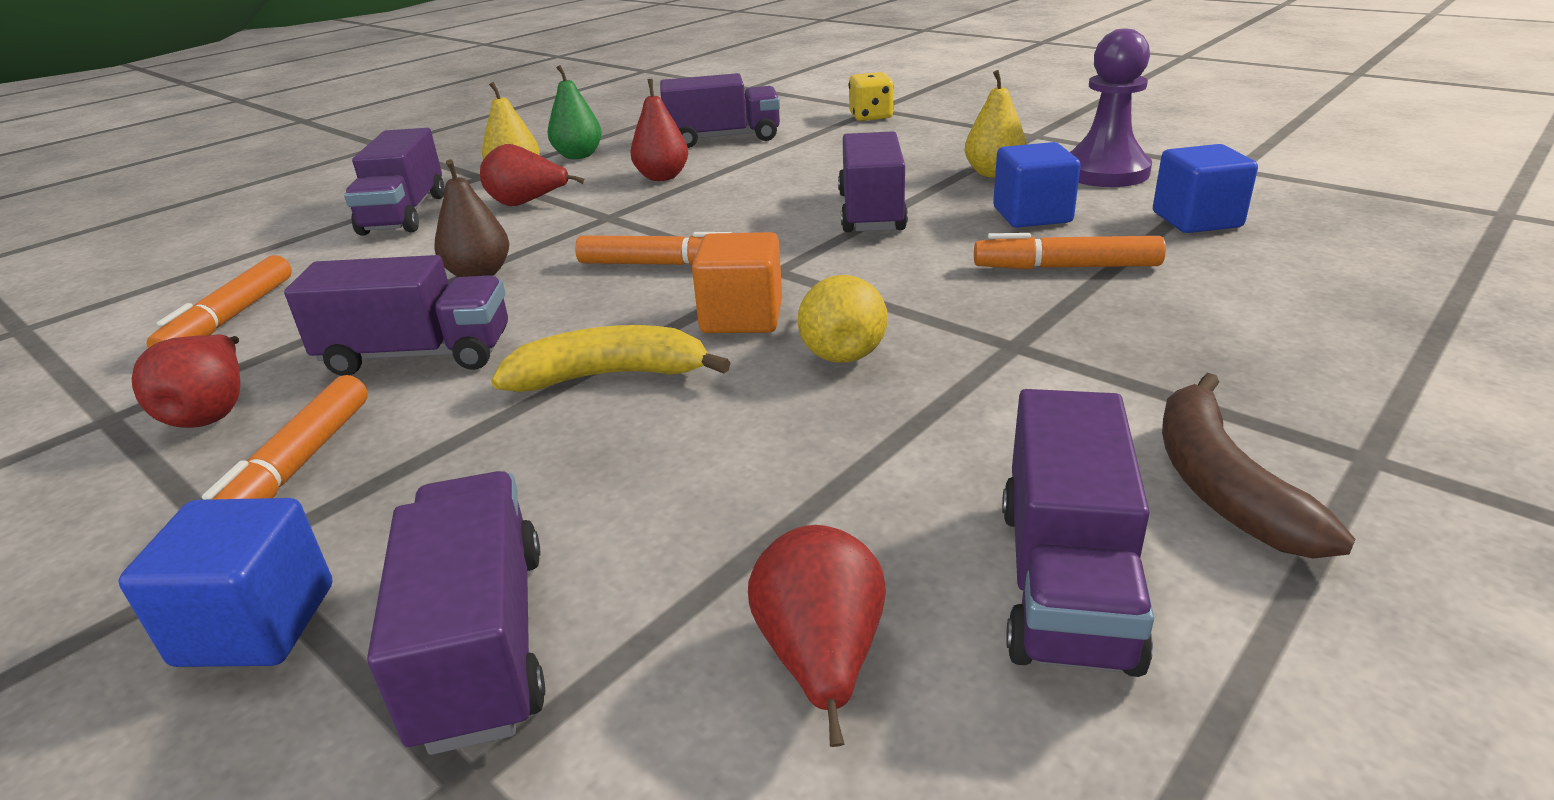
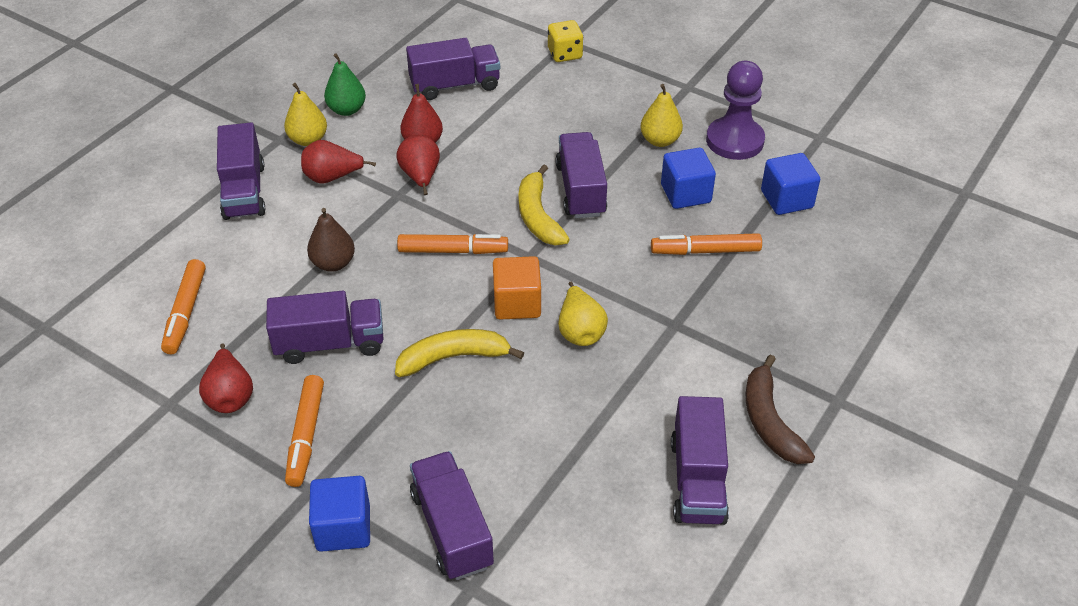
camera: 10 degrees left, 15 degrees up
red pear [748,525,886,747] -> red pear moved to [396,135,440,195]
none -> yellow banana [519,164,570,245]

